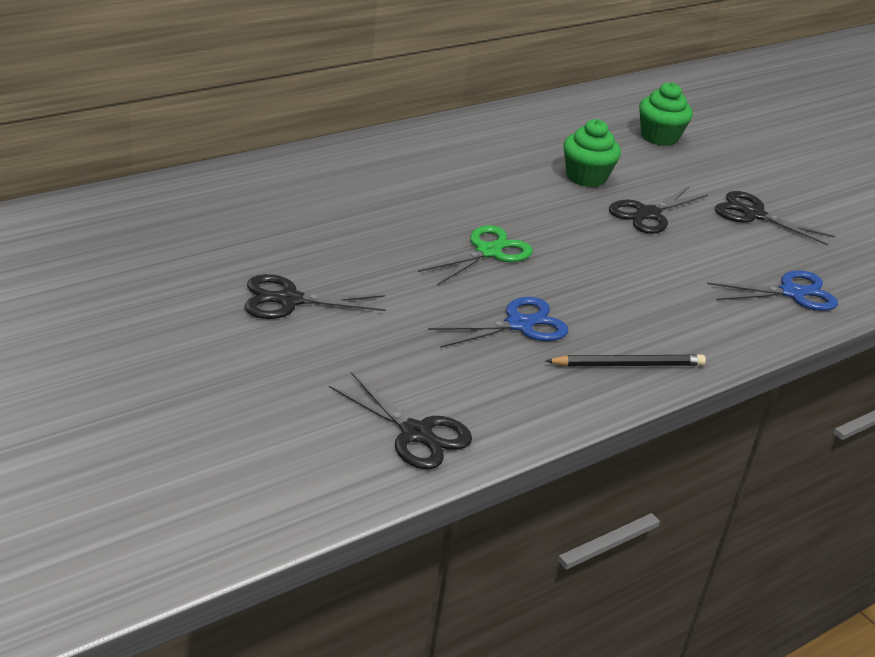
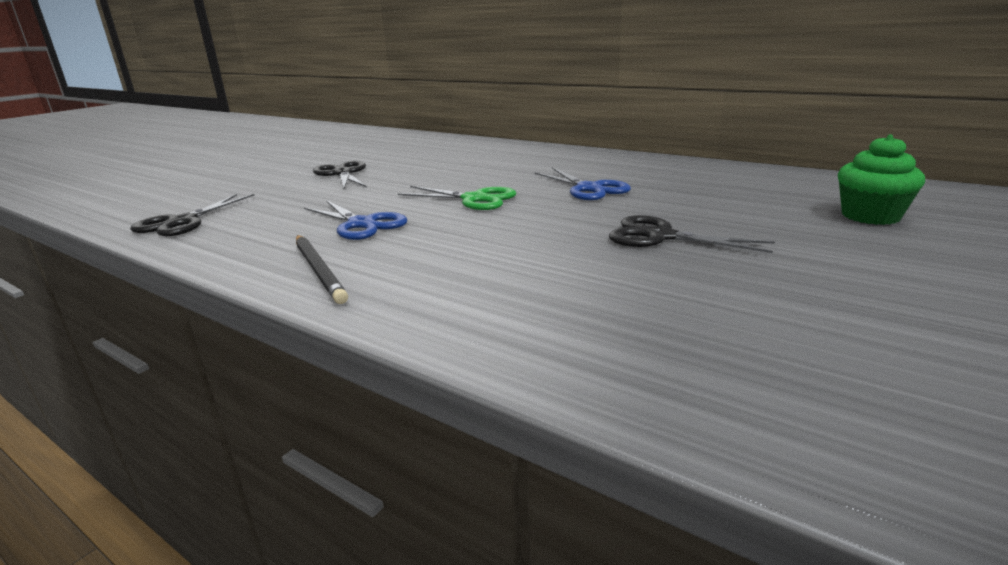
camera: 75 degrees right, 10 degrees down
green cupcake [563,119,621,187] -> none
blue scissors [707,270,838,311] -> blue scissors moved to [534,167,631,200]
black scissors [715,191,835,246] -> none

